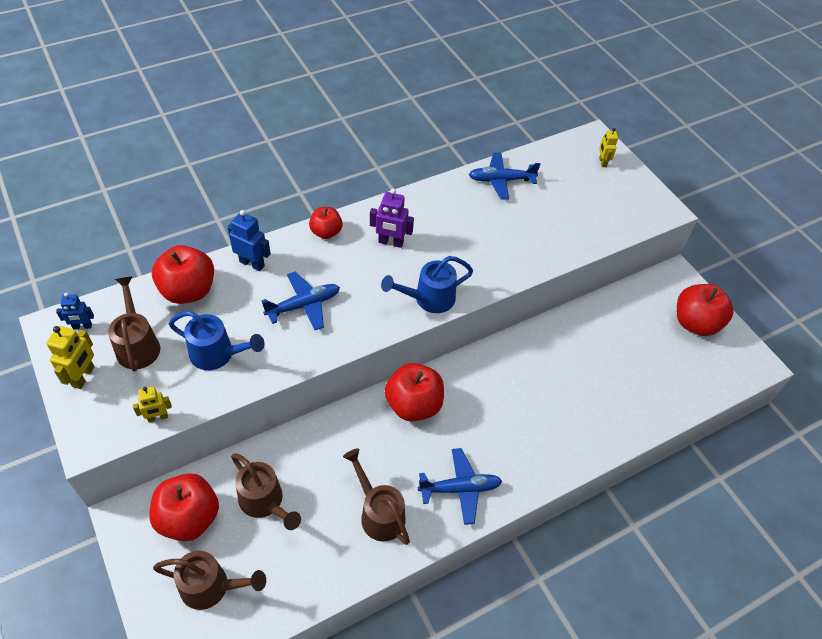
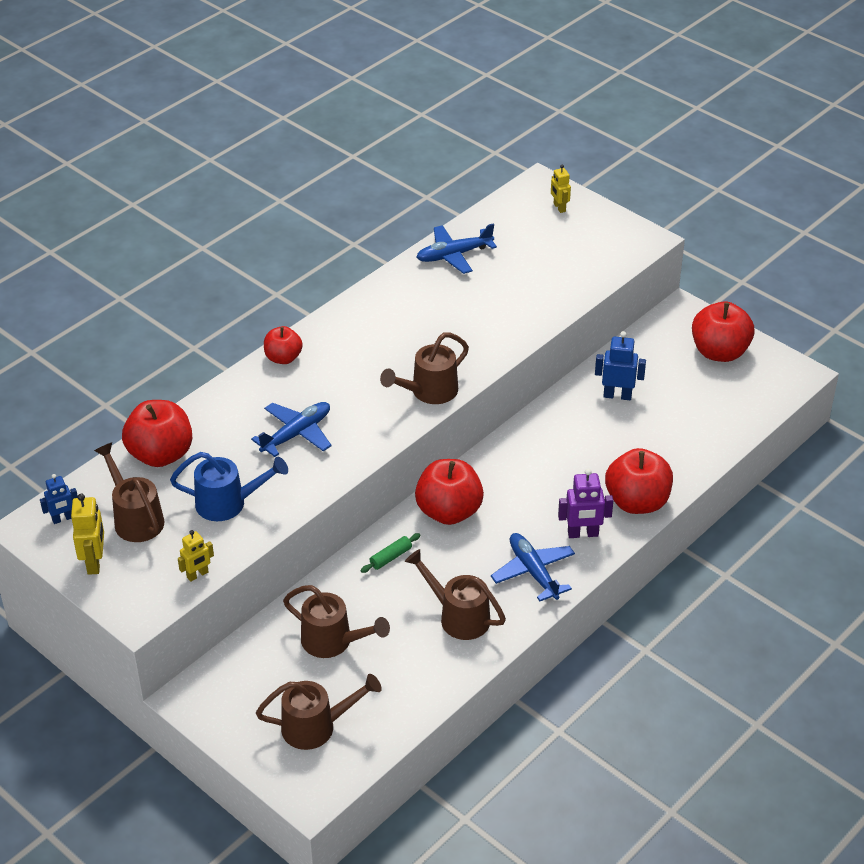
camera: 15 degrees left, 10 degrees down
red apple [149,473,219,541] -> red apple moved to [605,448,673,514]
blue robot [228,210,271,271] -> blue robot moved to [595,331,646,400]
purple robot [370,189,414,248] -> purple robot moved to [558,469,614,538]
blue watering can [381,256,473,313] -> brown watering can [380,332,469,404]
blue plane [418,448,502,525] -> blue plane turned 90 degrees counterclockwise [491,533,575,601]
none -> green rolling pin [361,533,421,573]

